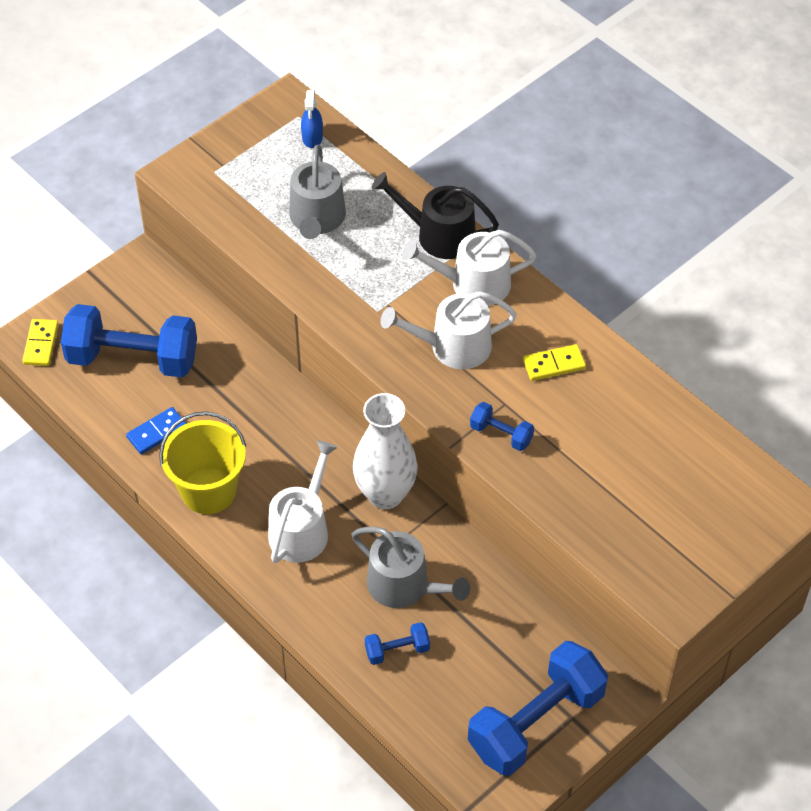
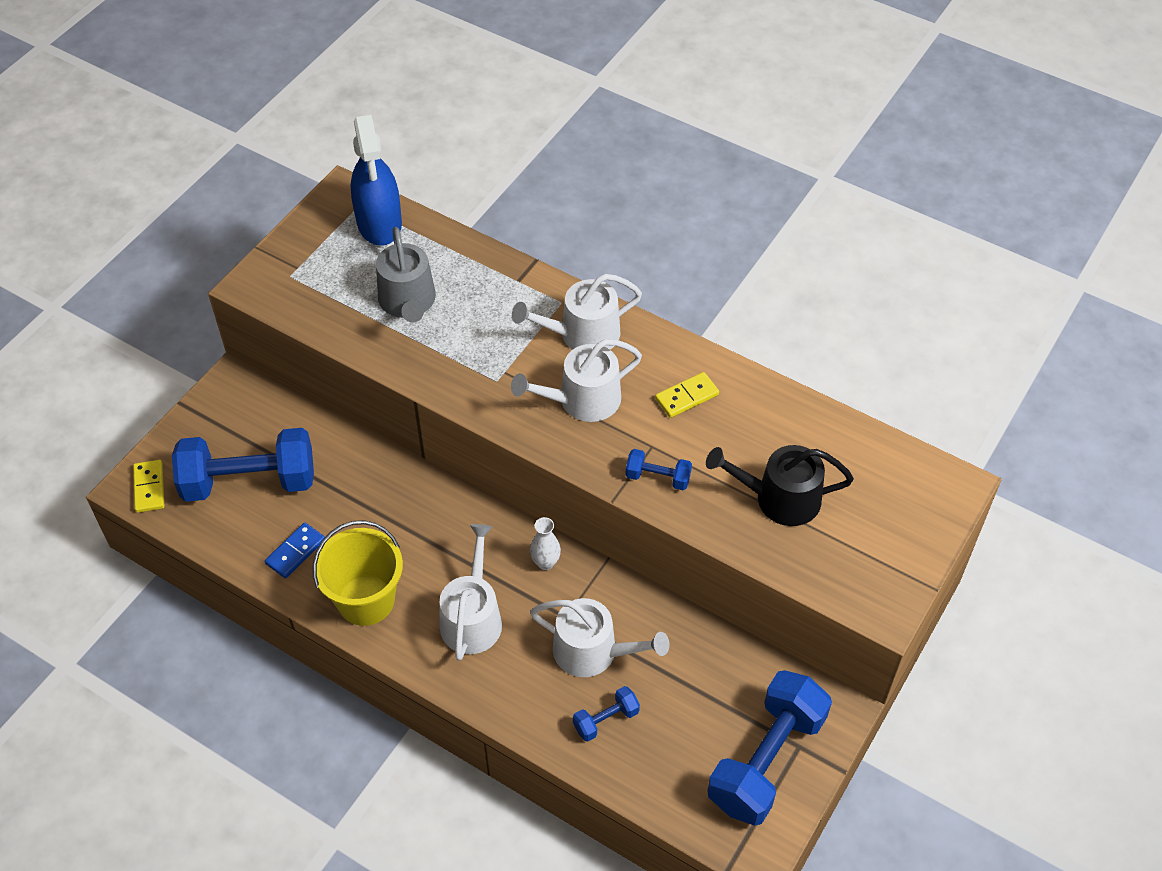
camera: 15 degrees left, 0 degrees up
blue spray bottle [301,90,323,148] -> blue spray bottle [351,115,402,246], size x2.12
grey watering can [352,527,470,608] -> white watering can [530,598,670,677]
white vase [353,393,418,509] -> white vase [530,517,561,570], size x0.47
black watering can [371,172,499,259] -> black watering can moved to [706,445,854,526]

